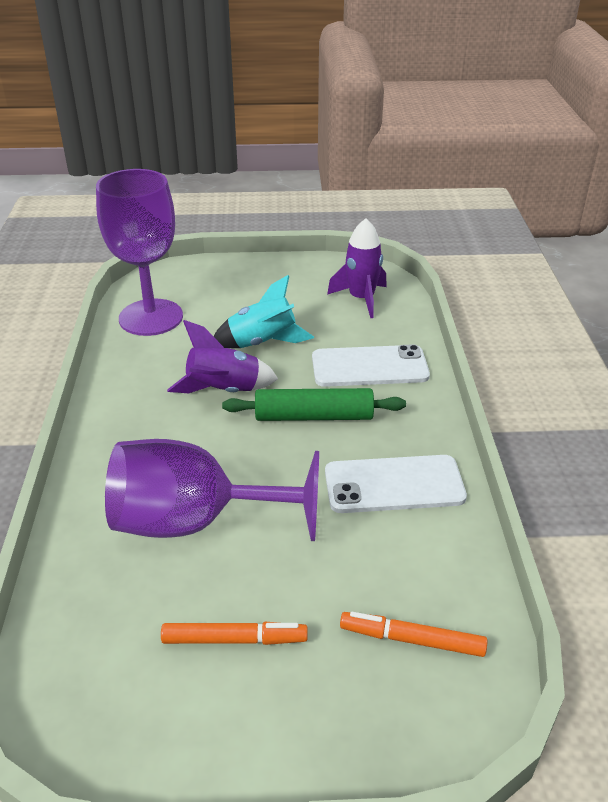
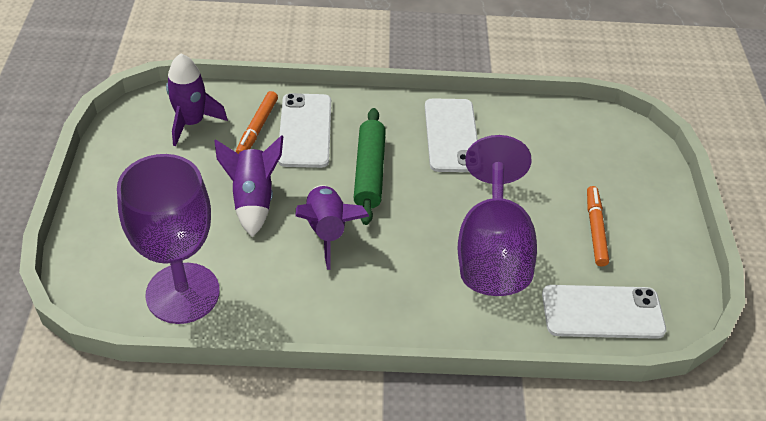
camera: 90 degrees left, 10 degrees up
turquoise rocket [214,275,314,348] -> purple rocket [214,135,283,237]
orange marker [340,612,487,657] -> orange marker moved to [236,91,278,154]
none -> white phone [542,285,666,339]

